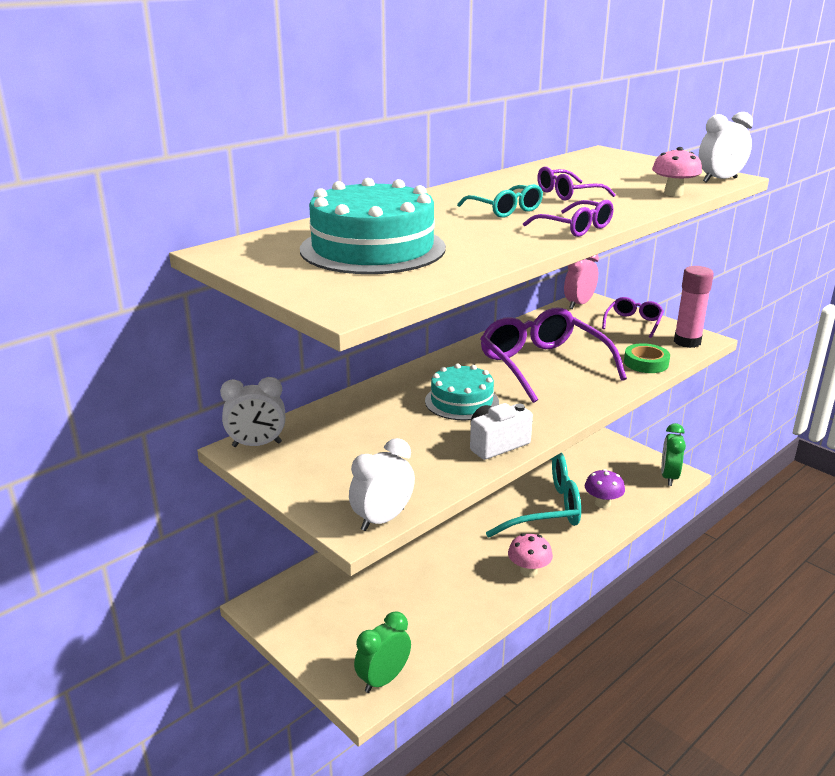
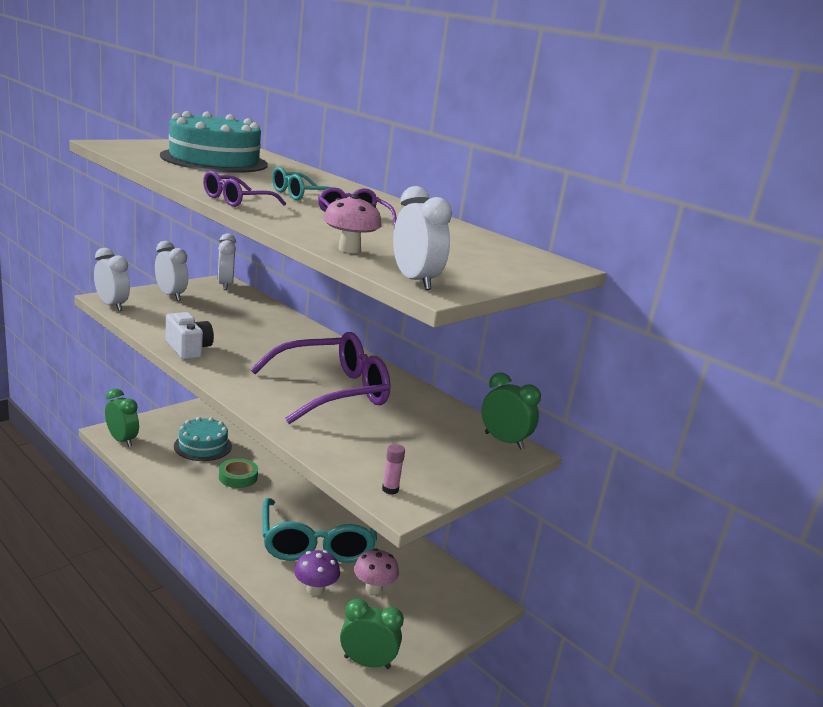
camera: 85 degrees right, 5 degrees down
turquoise cake [425,364,499,420] -> turquoise cake moved to [174,417,232,461]
pink mushroom [508,533,553,577] -> pink mushroom moved to [354,548,399,594]
pink clock [564,254,599,309] -> green clock [481,372,541,450]
purple glasses [602,297,664,338] -> none
green tape [624,343,670,373] -> green tape moved to [219,458,258,488]
pink glue stick [674,266,714,348] -> pink glue stick [382,444,405,495], size x0.47
none -> white clock [155,241,188,301]

